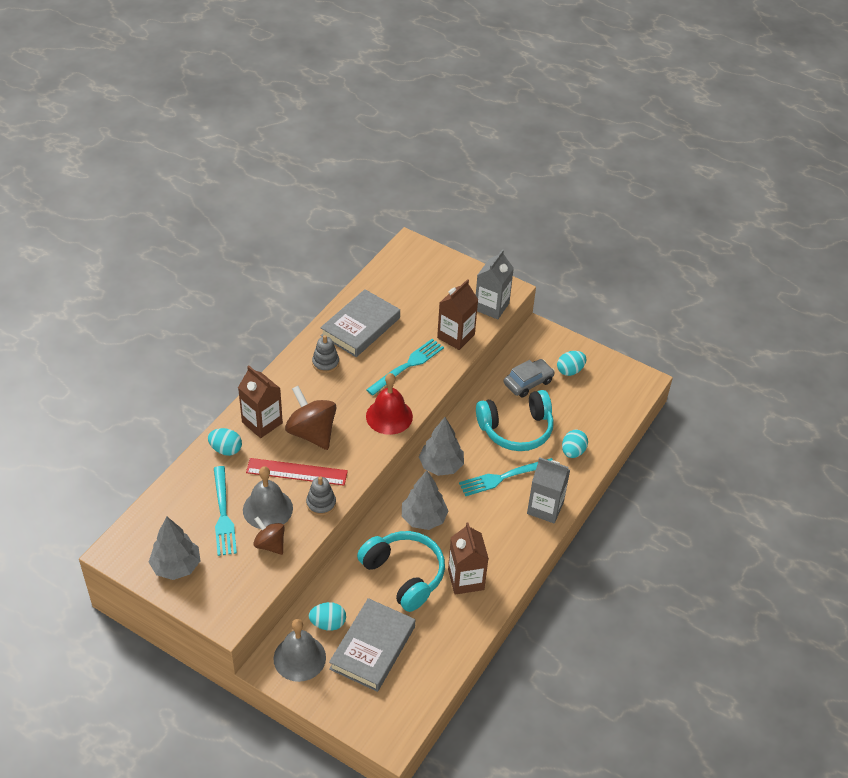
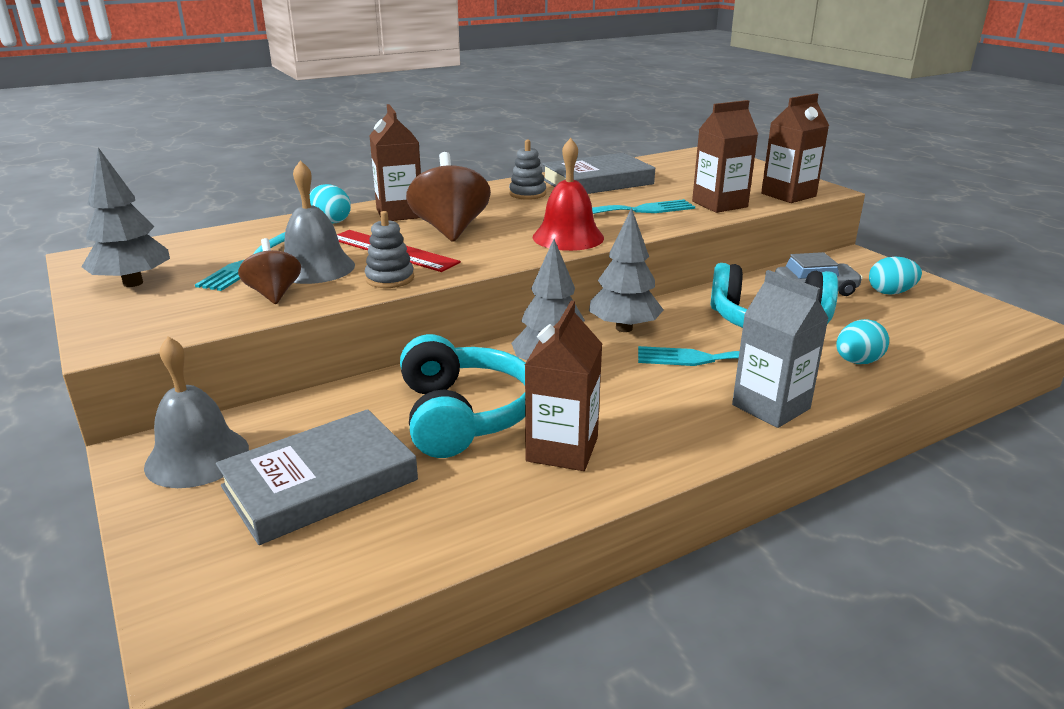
camera: 30 degrees right, 20 degrees down
turquoise egg [309,602,346,631] -> none
grey carton [476,249,514,319] -> brown carton [761,93,829,203]

